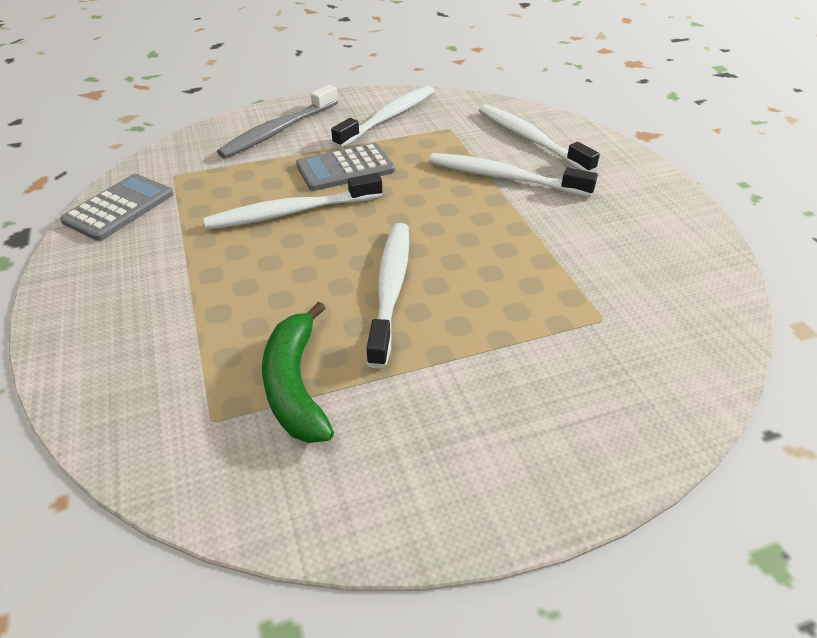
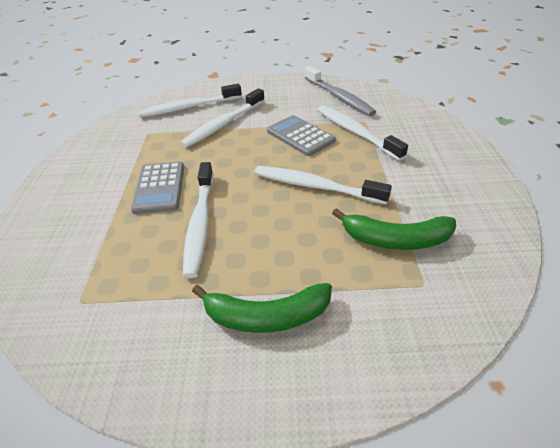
camera: 70 degrees left, 0 degrees up
grey calculator [60,174,174,241] -> grey calculator moved to [267,115,336,156]
grey toothbrush [217,85,338,158] -> grey toothbrush moved to [305,66,376,116]
white toothbrush [331,86,434,148] -> white toothbrush moved to [318,105,408,161]
none -> green banana [192,283,332,333]

